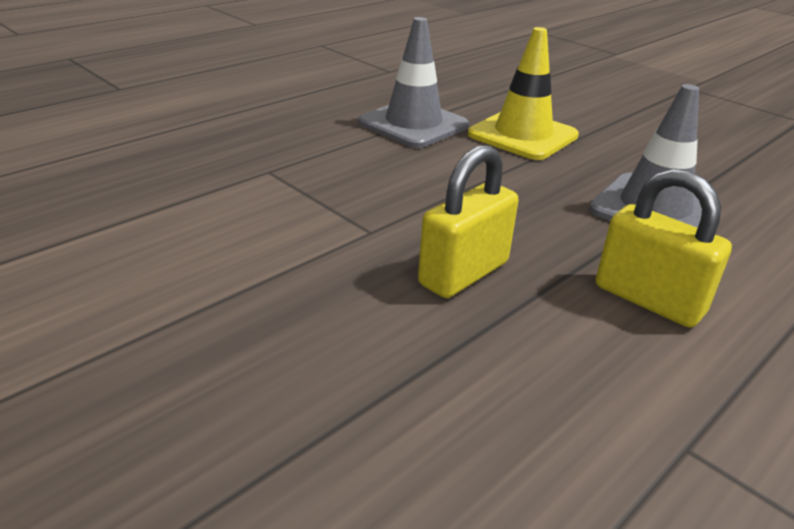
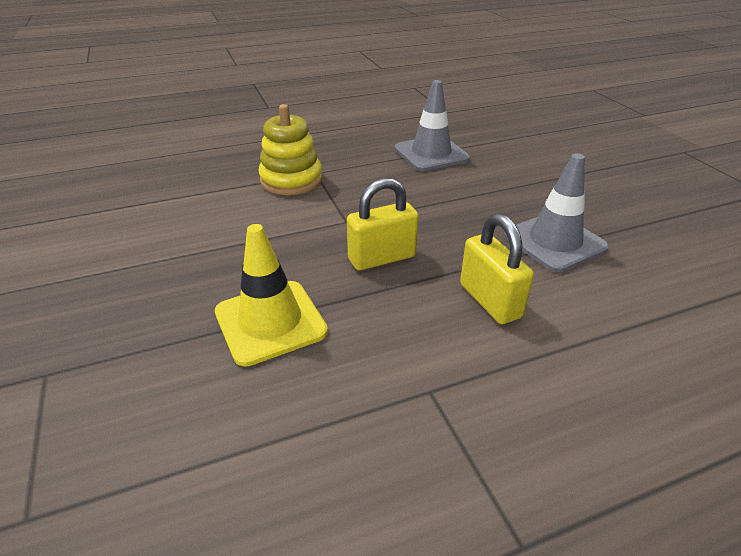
camera: 25 degrees right, 5 degrees up
yellow traffic cone [468,27,579,160] -> yellow traffic cone moved to [215,224,328,367]
none -> yellow stacking toy [259,104,323,195]

